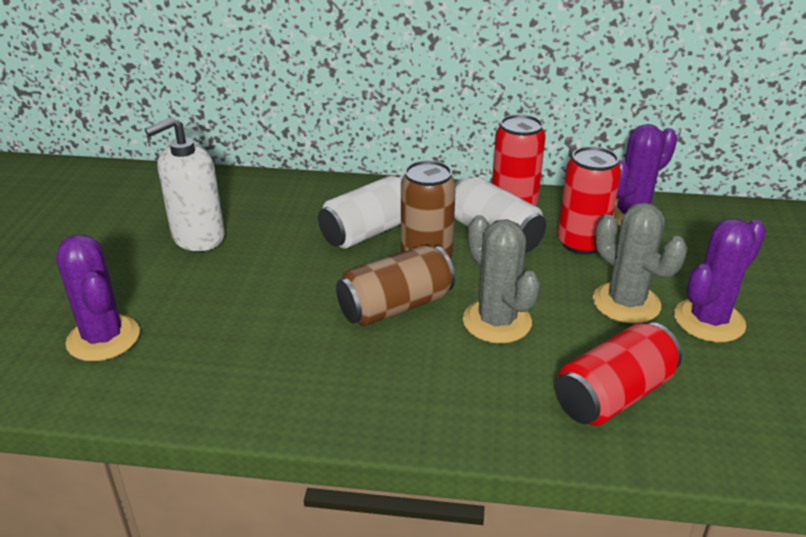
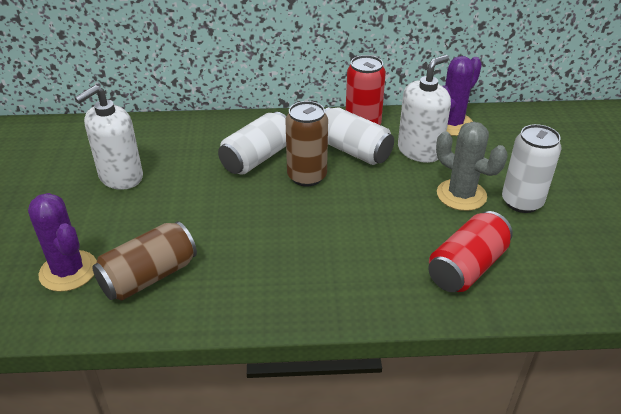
camera: 10 degrees left, 5 degrees up
brown can [336,245,455,326] -> brown can moved to [92,221,197,301]
grey cactus [463,215,540,343] -> none
red can [558,146,621,255] -> white soap dispenser [398,55,451,163]
purple cactus [674,218,766,342] -> white can [502,124,562,213]

